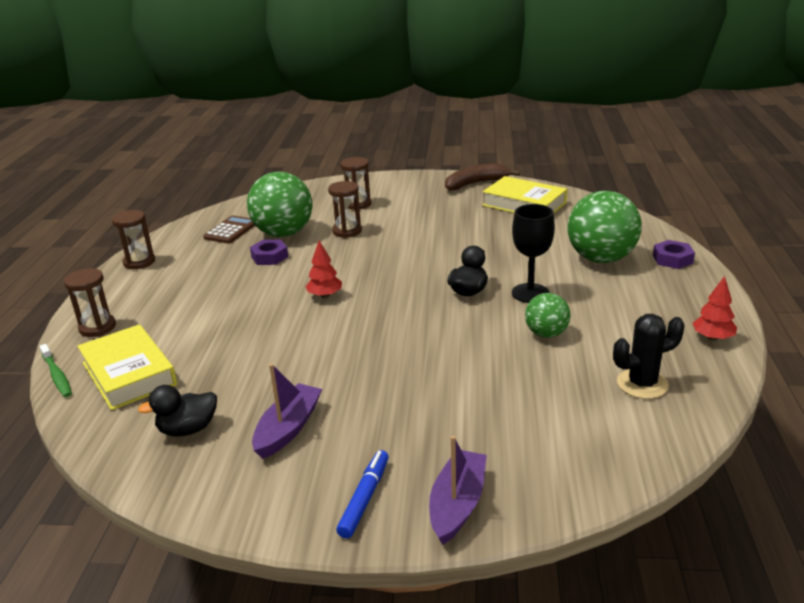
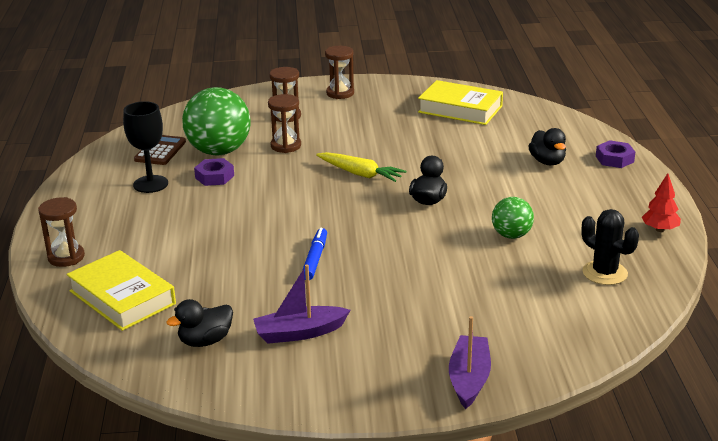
camera: 10 degrees left, 0 degrees up
green toothbrush [40,344,72,397] -> none
brown hourglass [112,210,155,269] -> brown hourglass moved to [325,46,354,99]
purple boat [252,364,322,459] -> purple boat turned 120 degrees counterclockwise [253,264,350,344]
red tree [306,240,342,298] -> none
blue marker [336,450,389,539] -> blue marker moved to [303,228,327,280]
brown banana [445,164,520,191] -> none
black goblet [512,204,555,303] -> black goblet moved to [123,101,168,193]
green ball [567,191,642,263] -> black duck [528,128,566,165]
black cactus [613,314,685,399] -> black cactus turned 75 degrees clockwise [581,209,639,285]
none -> yellow carrot [316,152,406,182]

